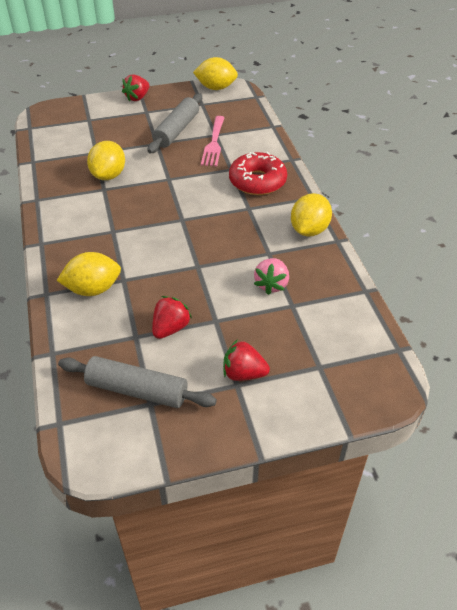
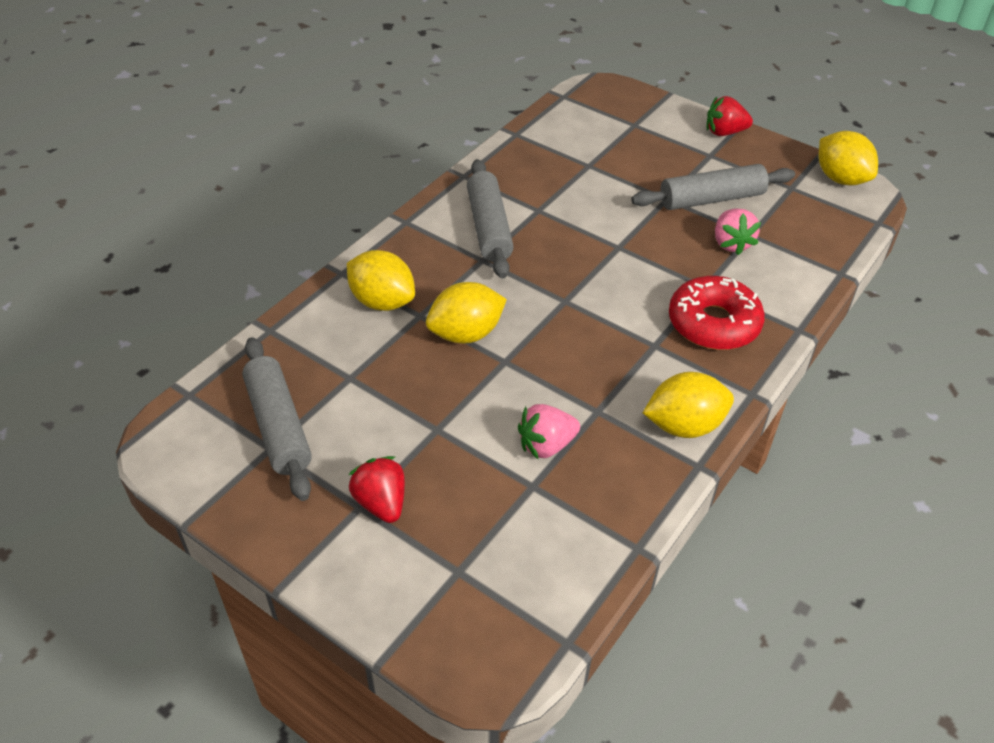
camera: 50 degrees right, 0 degrees up
yellow lemon [87,141,125,180] -> yellow lemon moved to [426,282,507,343]
red strawberry [152,296,192,339] -> none
pink fork [201,116,225,167] -> pink strawberry [715,209,761,255]
none -> grey rolling pin [467,159,514,278]

